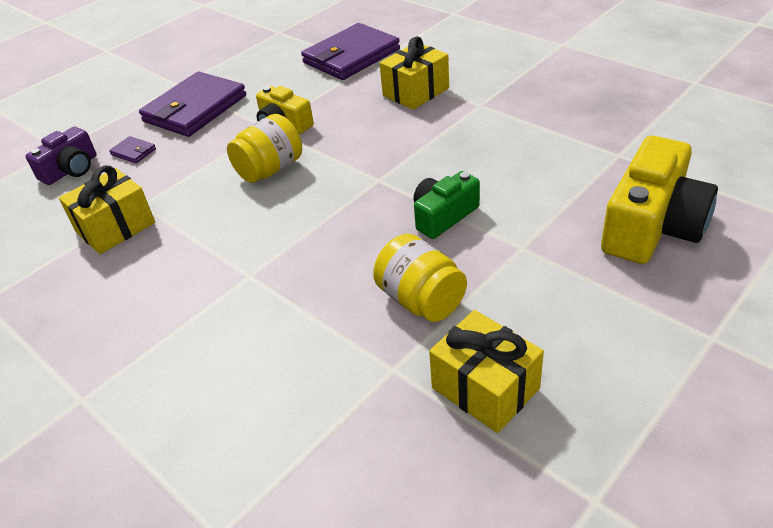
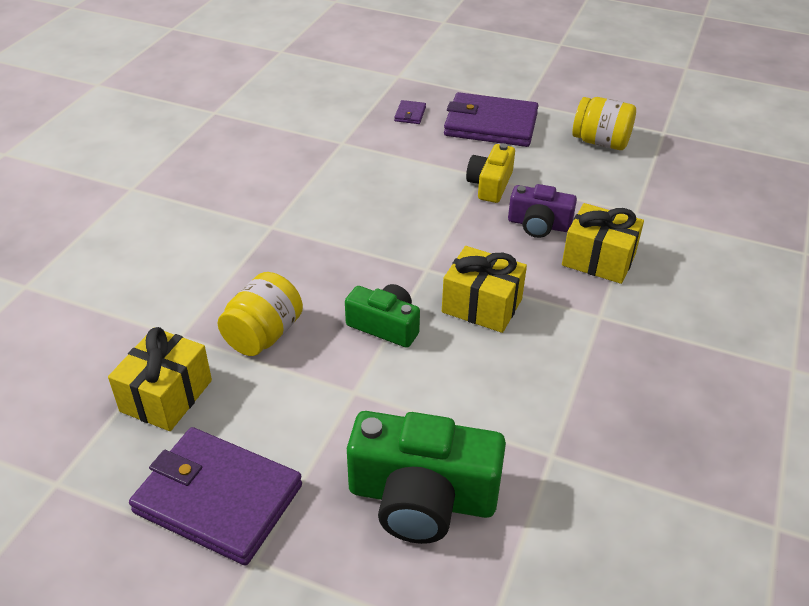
camera: 65 degrees right, 0 degrees up
purple camera [25,127,96,185] -> purple camera moved to [508,184,577,238]
yellow gift [59,165,155,254] -> yellow gift moved to [442,246,527,333]
yellow jar [227,114,302,183] -> yellow jar moved to [572,97,636,150]
purple wallet [301,23,400,80] -> purple wallet moved to [129,427,302,566]
yellow camera [601,136,718,264] -> green camera [347,411,506,544]

